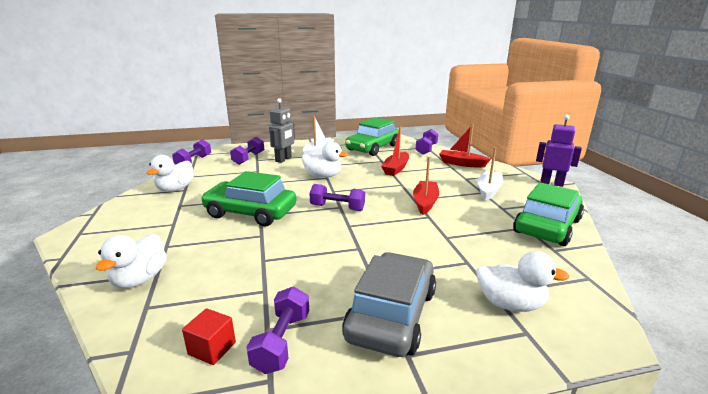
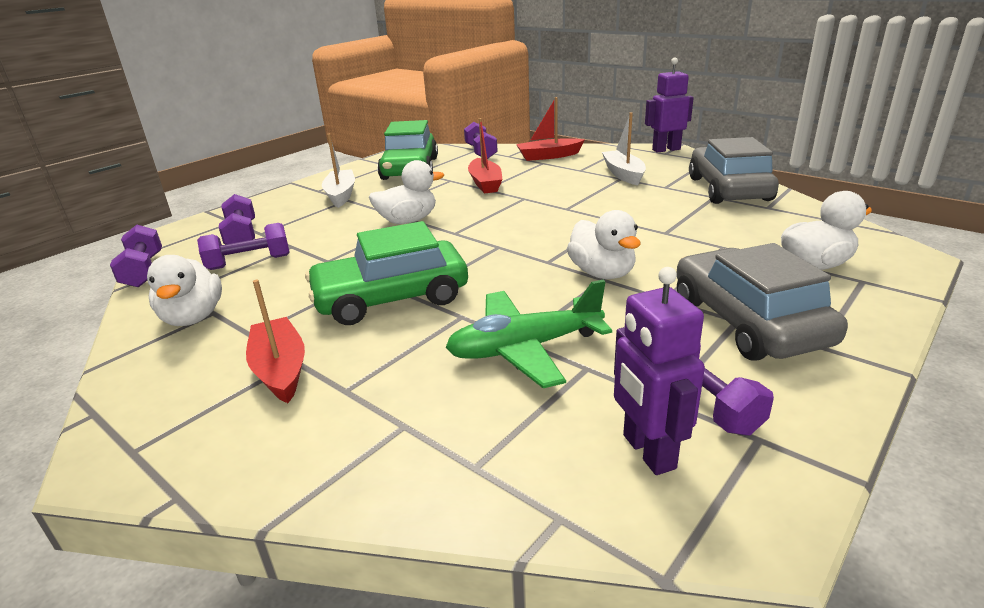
camera: 35 degrees left, 5 degrees up
white duck [96,234,167,288] -> white duck moved to [567,210,641,279]
red cube [182,308,236,365] -> purple robot [614,267,705,475]
grey robot [269,98,295,163] -> none
purple dumbbell [309,184,365,211] -> purple dumbbell moved to [197,223,290,270]
red boat [413,157,439,215] -> red boat moved to [246,280,305,403]
green car [513,182,584,246] -> grey car [689,137,779,204]
none -> green plane [445,279,612,388]

